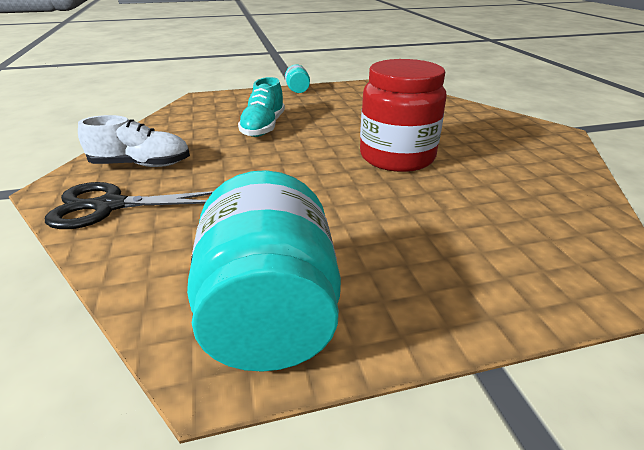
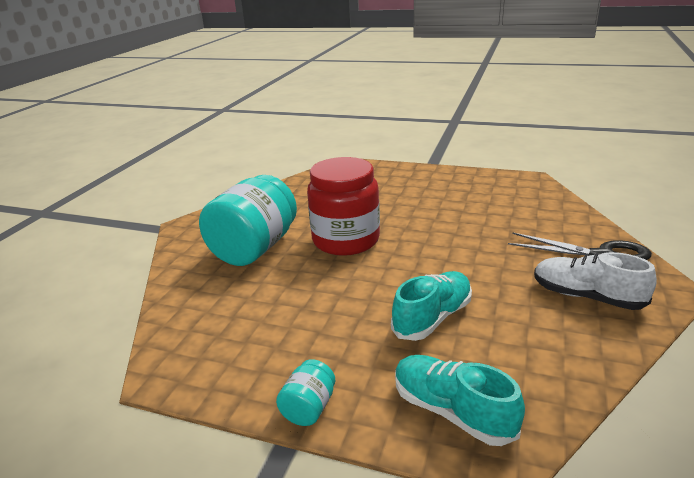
camera: 145 degrees left, 5 degrees down
turquoise jar [187,170,341,372] -> turquoise jar moved to [199,175,297,266]
none -> turquoise shoe [395,355,525,446]

